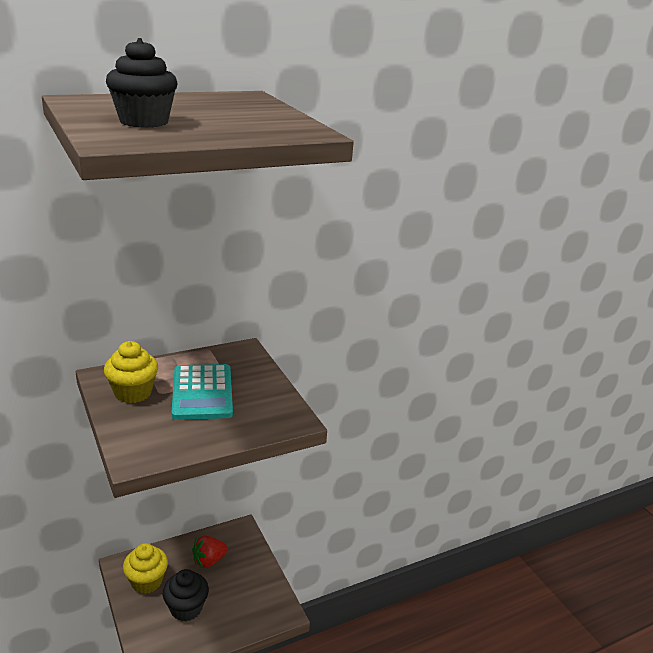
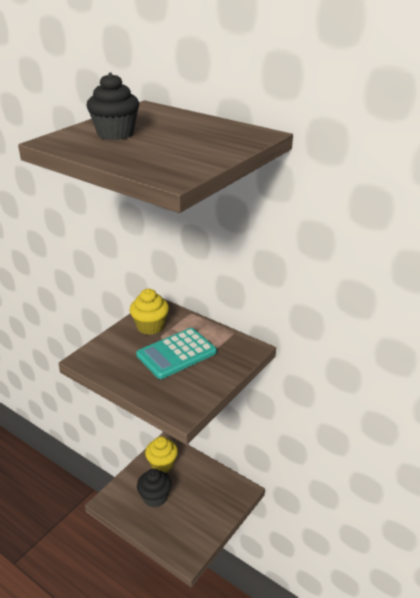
camera: 65 degrees right, 5 degrees up
red strawberry [192,536,228,568] -> none

